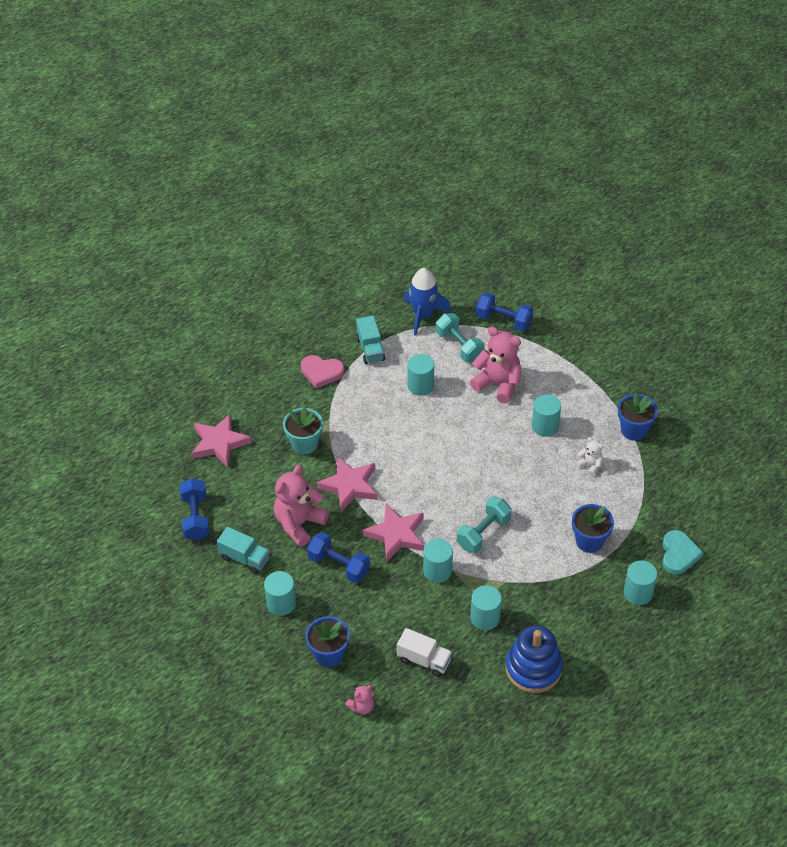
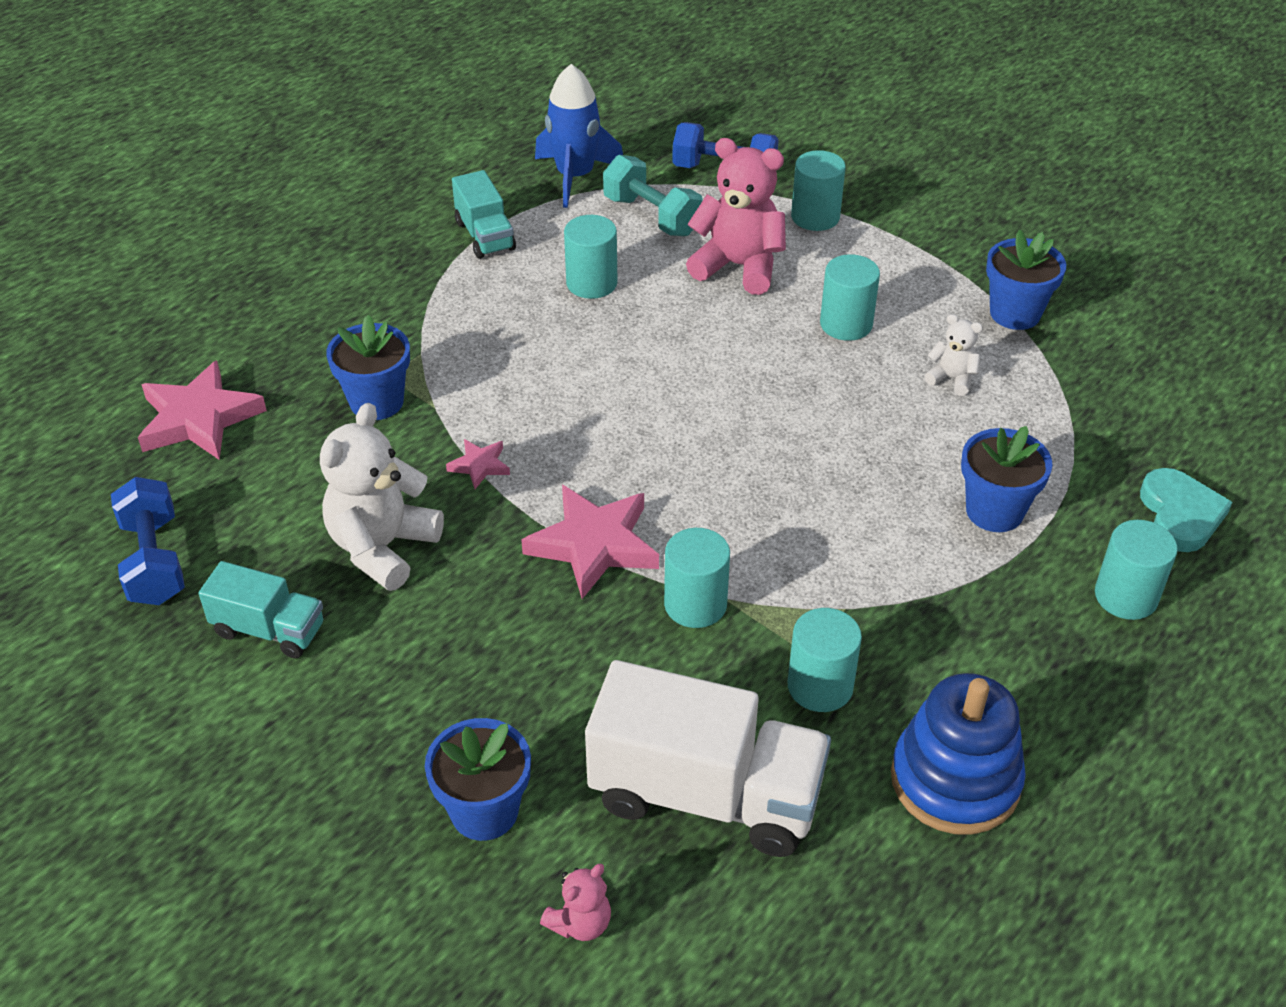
camera: 10 degrees left, 5 degrees down
turquoise cylinder [264,571,296,616] -> turquoise cylinder moved to [791,150,846,231]
pink teddy bear [274,464,329,547] -> white teddy bear [320,403,444,591]
turquoise flower pot [283,407,323,455] -> blue flower pot [326,315,410,420]
pink heart [301,355,344,388] -> none
blue dumbbell [307,532,370,583] -> none
pink star [316,457,378,512] -> pink star [446,439,510,489], size x0.49
white truck [397,628,452,677] -> white truck [585,660,831,857], size x1.86
turquoise dumbbell [457,497,512,553] -> none

